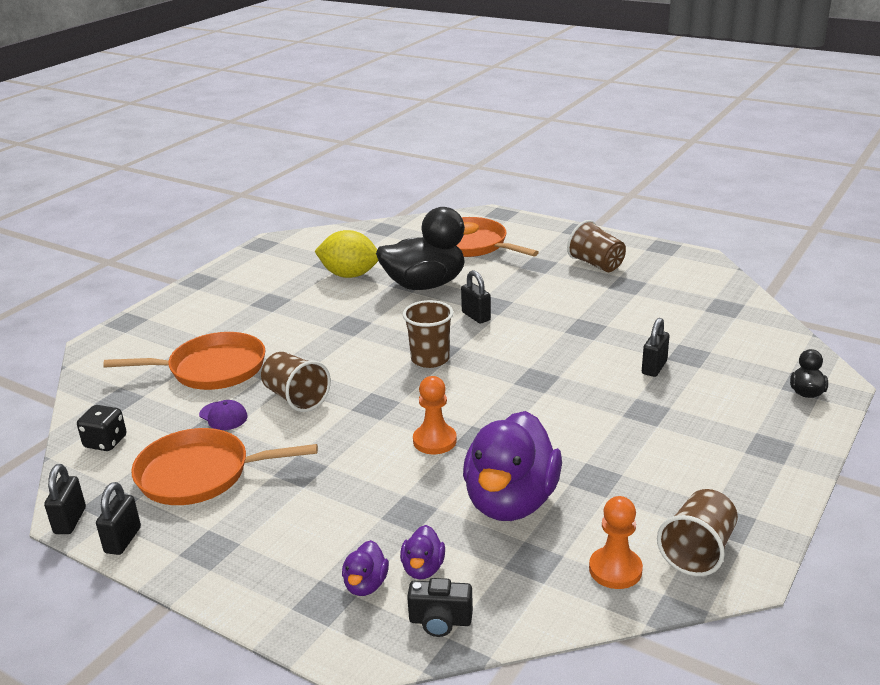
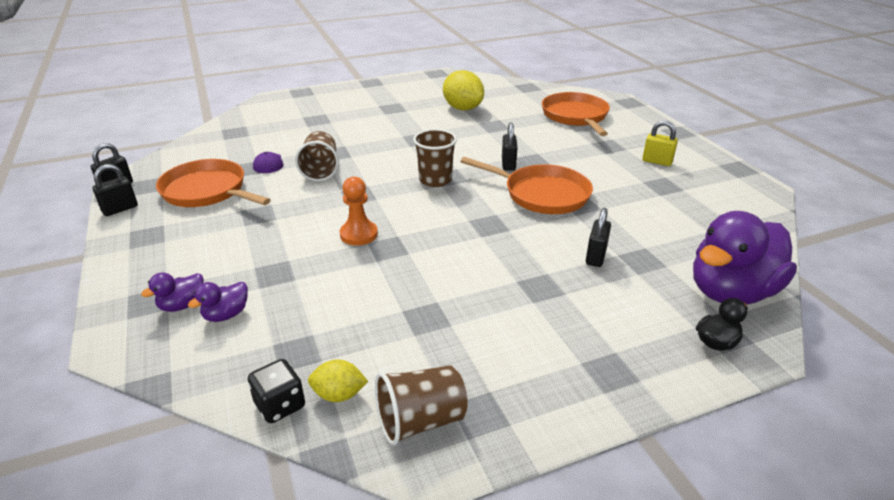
camera: 35 degrees right, 5 degrees up
black dice [77,405,126,451] -> black dice moved to [248,359,305,423]
orange pan [103,332,265,390] -> orange pan moved to [460,157,593,214]
black duck [376,207,479,290] -> none
black camera [407,578,473,637] -> none
purple duck [463,411,562,521] -> purple duck moved to [693,211,797,305]
brown cup [567,220,626,272] -> yellow padlock [642,121,678,166]
orange pawn [589,496,643,589] -> yellow lemon [308,359,368,402]
black padlock [642,318,670,377] -> black padlock turned 45 degrees counterclockwise [586,208,611,267]

